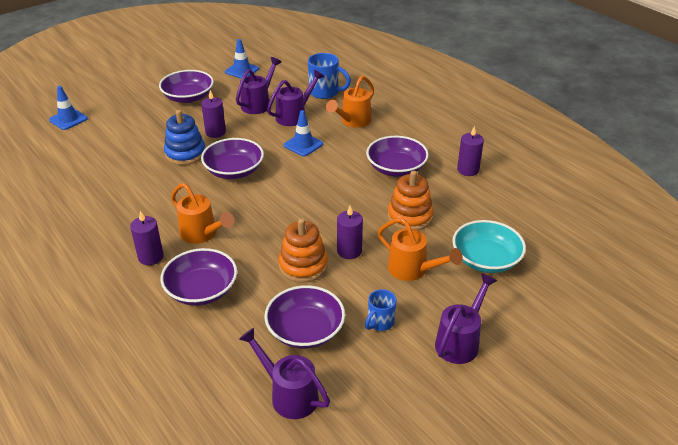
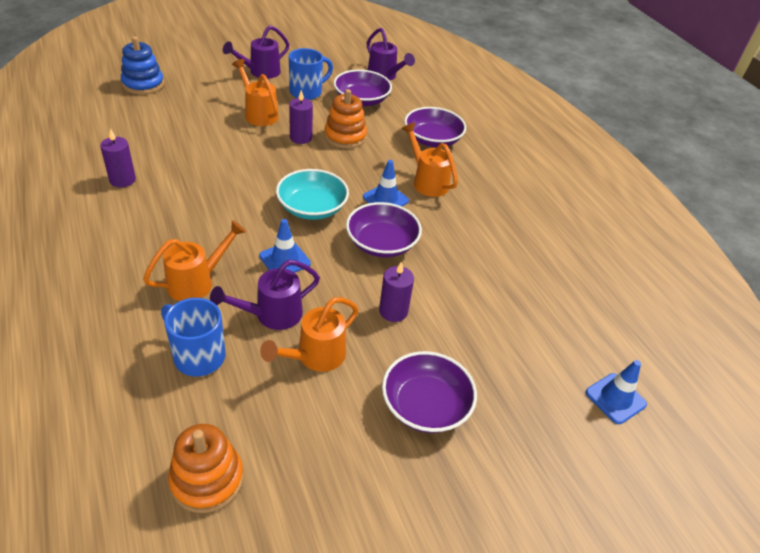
camera: 170 degrees left, 5 degrees up
purple candle [130,211,164,265] -> none
blue stacking toy [164,110,206,165] -> blue stacking toy moved to [121,36,164,94]
blue traffic cone [225,39,259,79] -> blue traffic cone moved to [363,160,409,206]
purple watering can [236,57,282,114] -> orange watering can [260,297,359,372]
blue mug [365,289,397,331] -> blue mug [289,48,333,100], size x1.63
purple bowl [366,136,429,177] -> none
orange stacking toy [388,171,434,230] -> orange stacking toy moved to [168,424,243,513]
turquoise bowl [452,220,526,273] -> turquoise bowl moved to [276,169,349,220]

